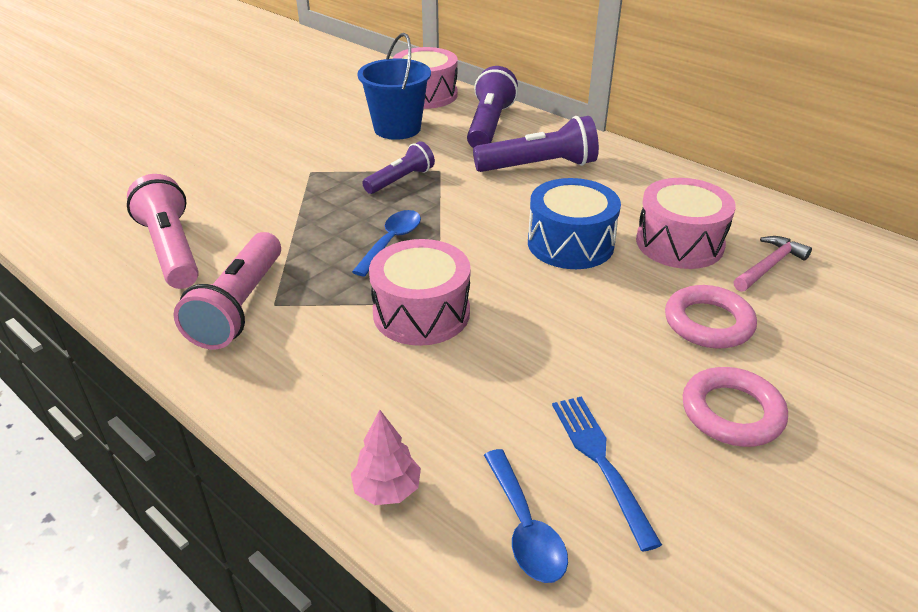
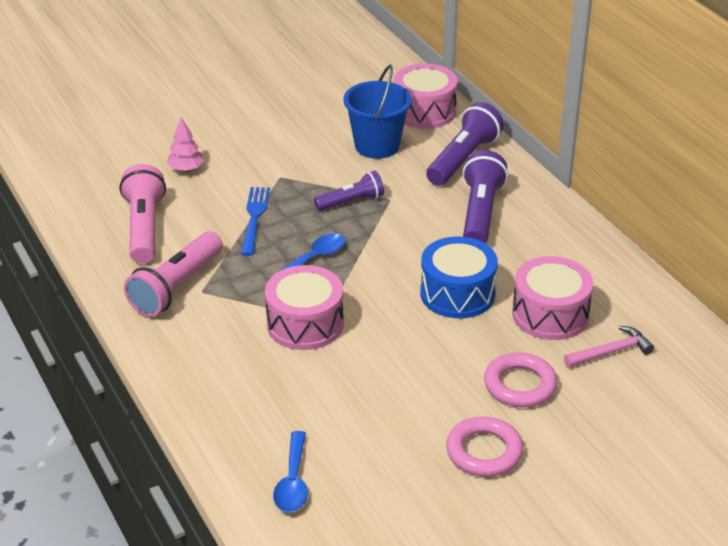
camera: 20 degrees right, 0 degrees up
pink tree [351,410,421,505] -> pink tree moved to [167,117,204,172]
purple flashlight [473,116,599,172] -> purple flashlight turned 90 degrees counterclockwise [463,150,508,243]
blue fork [552,397,662,552] -> blue fork moved to [241,187,270,256]

